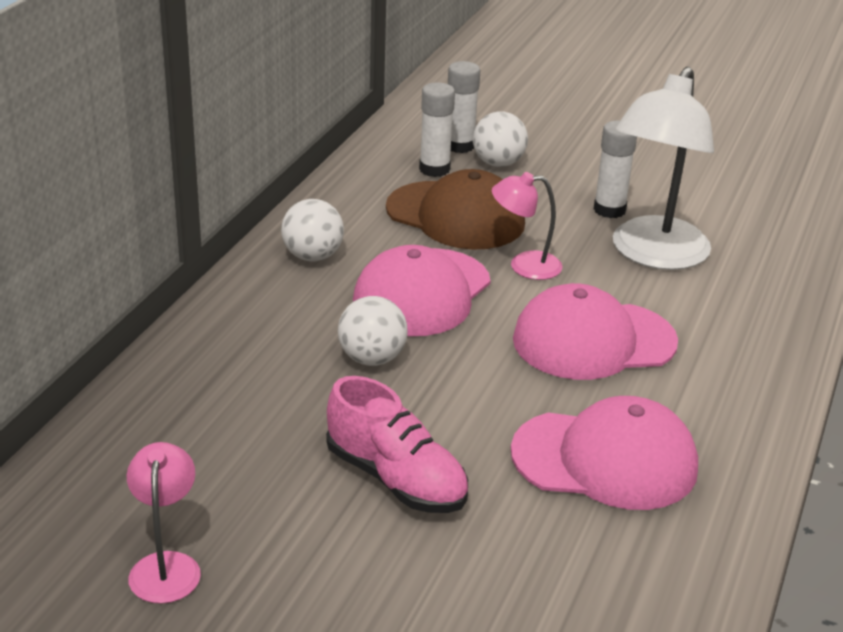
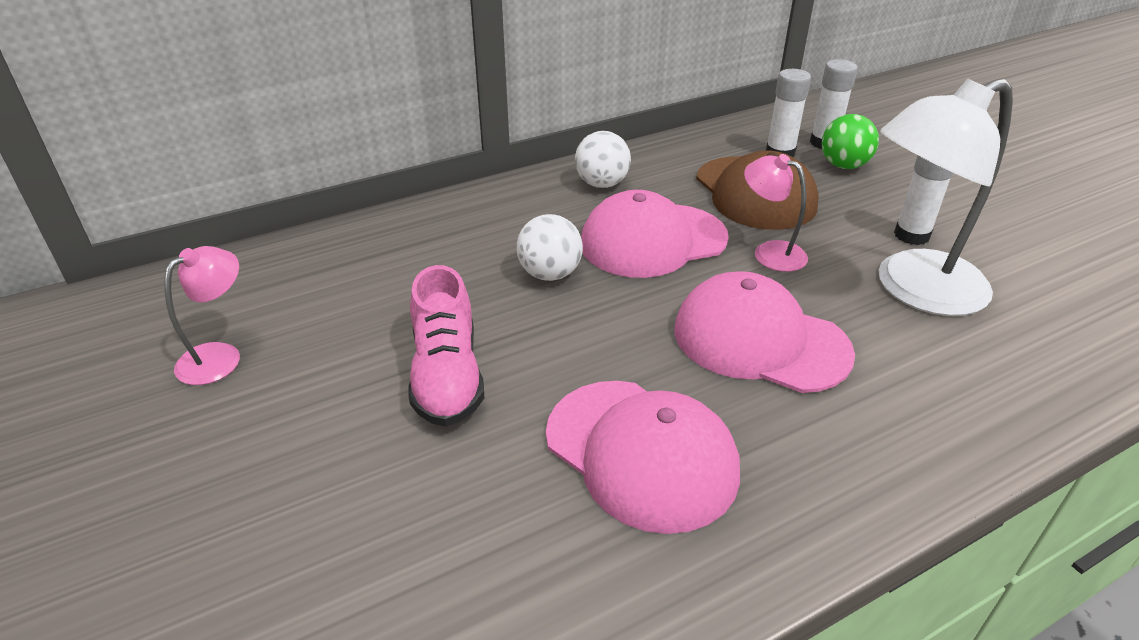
camera: 40 degrees right, 5 degrees up
white ball [473,111,528,167] -> green ball [822,114,879,169]

